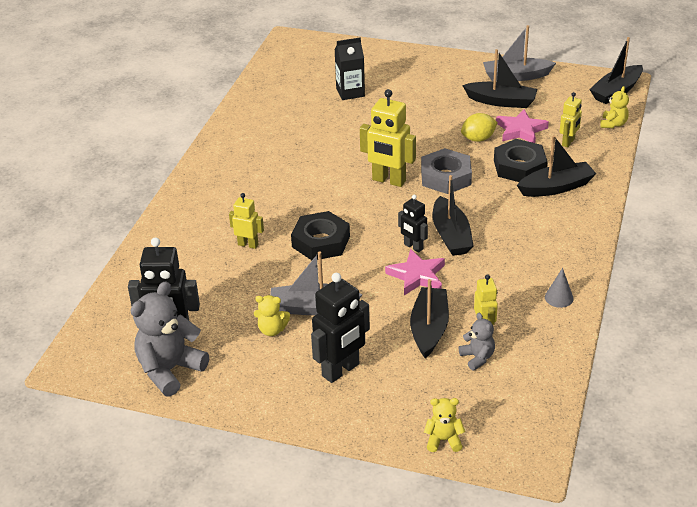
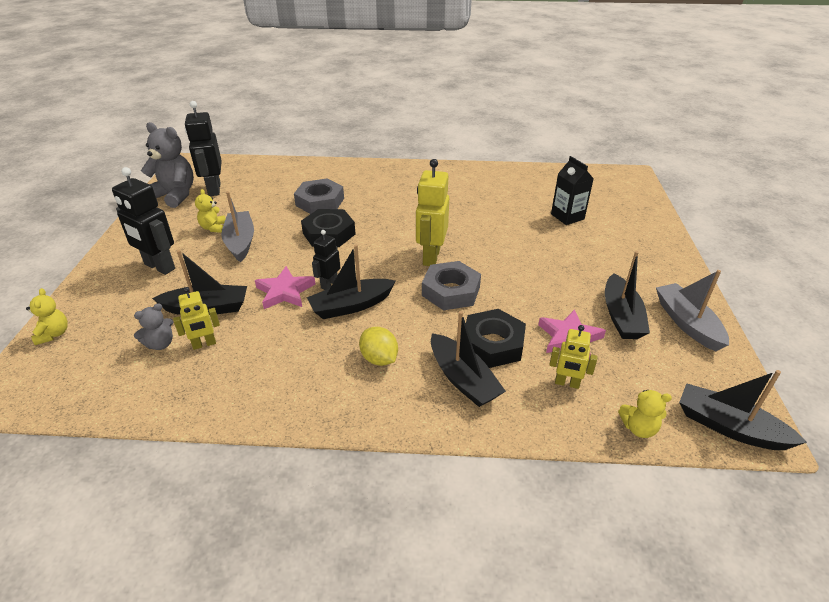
camera: 75 degrees right, 0 degrees up
yellow robot [229,193,264,249] -> grey nut [294,179,344,214]
yellow lemon [461,113,498,142] -> yellow lemon moved to [359,327,398,366]
grey cone [545,268,574,308] -> none

